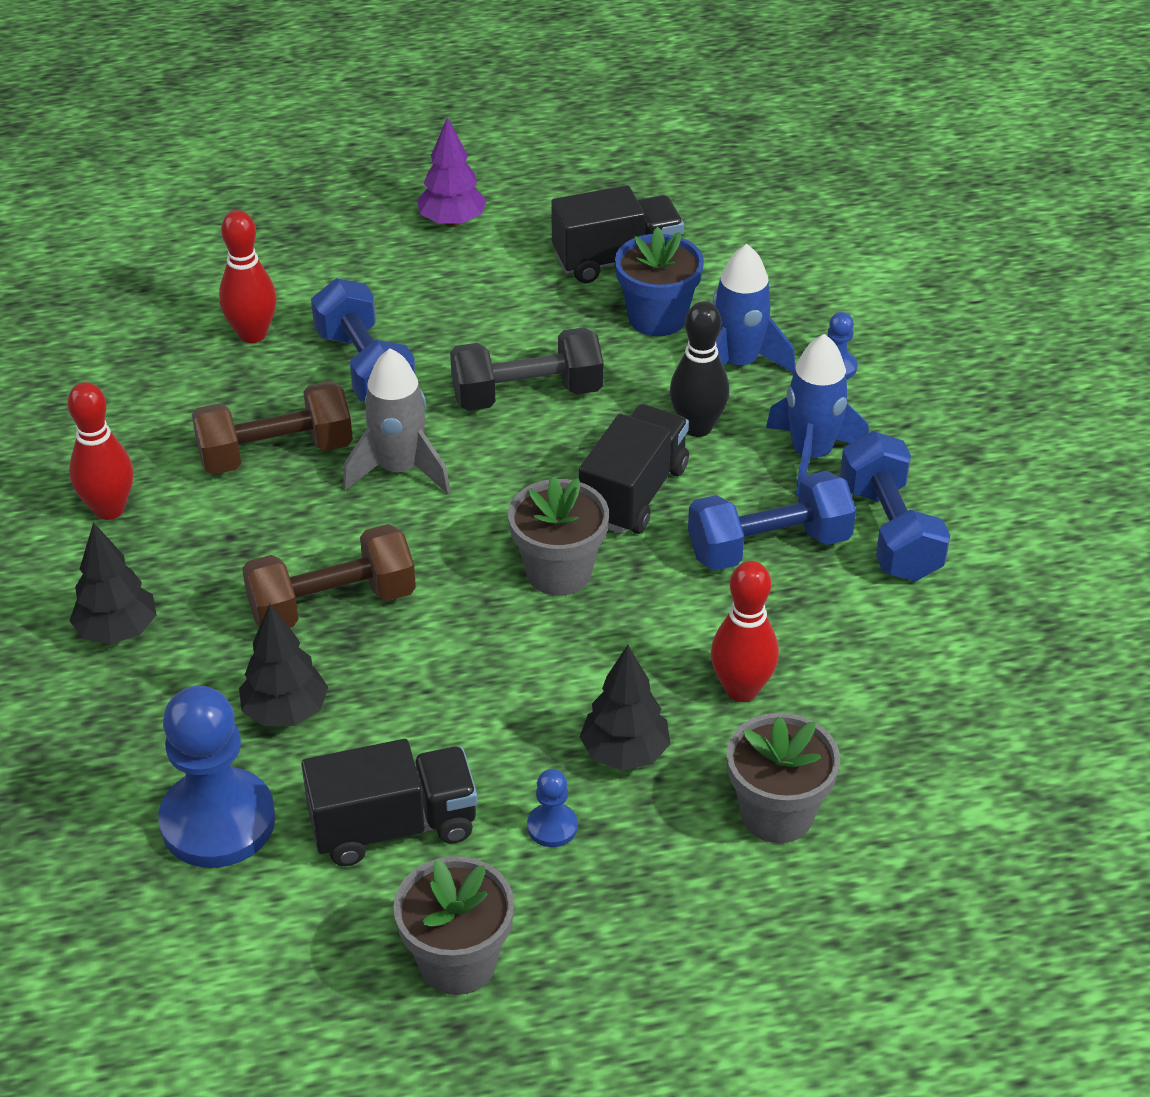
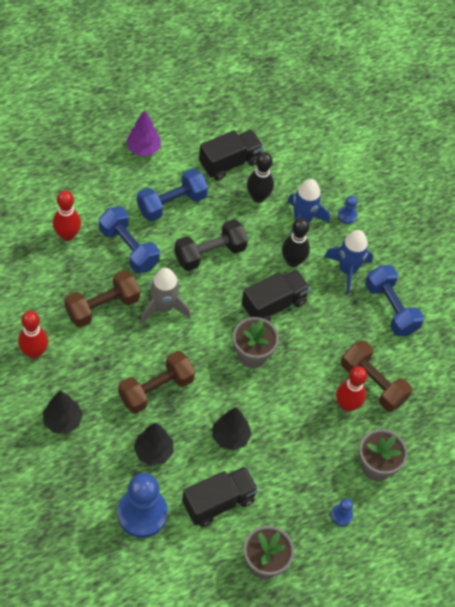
camera: 20 degrees left, 15 degrees up
blue pawn [527,769,578,847] -> blue pawn moved to [331,498,353,526]
black truck [579,404,689,534] -> black truck turned 45 degrees clockwise [242,269,311,321]
black tree [580,645,670,770] -> black tree moved to [212,407,252,451]
blue flower pot [615,227,704,336] -> black bowling pin [247,152,274,203]
blue dumbbell [688,471,856,571] -> blue dumbbell moved to [137,168,208,221]
none -> brown dumbbell [341,340,412,412]

